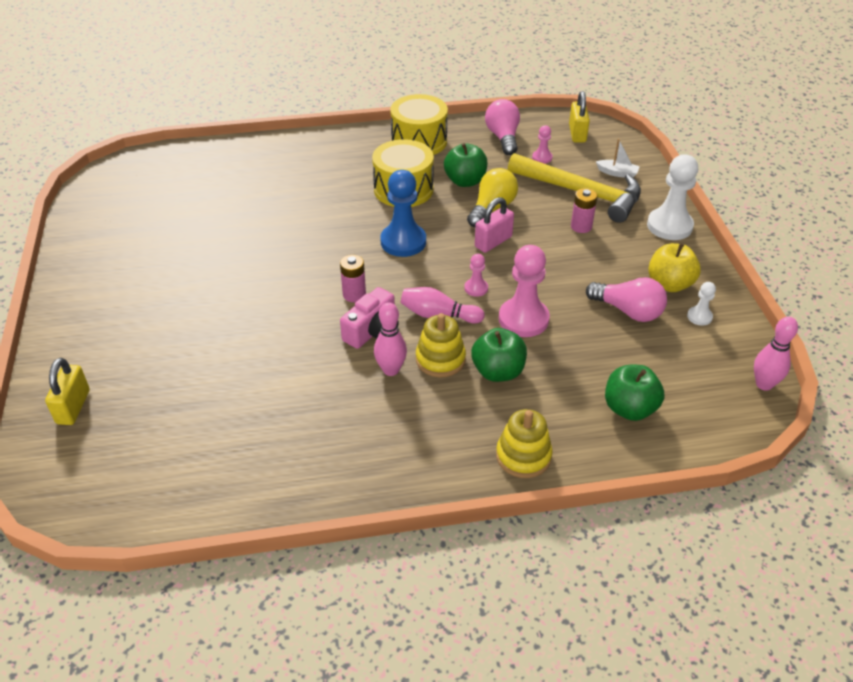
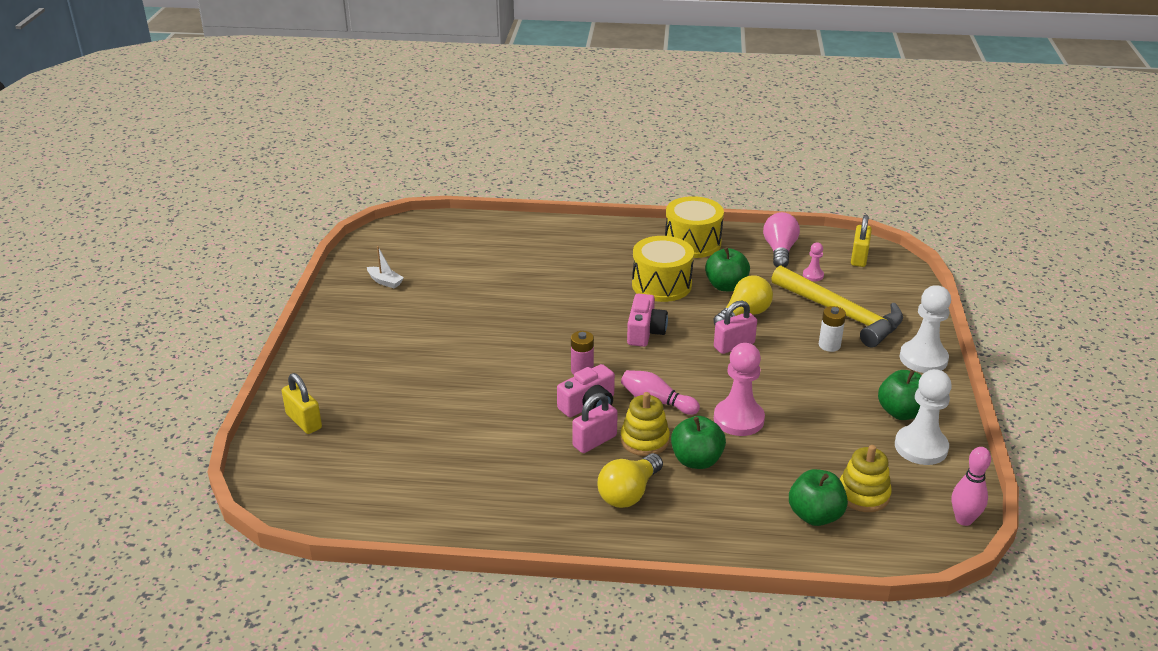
camera: 15 degrees right, 10 degrees down
yellow padlock [45,358,90,425] -> yellow padlock turned 60 degrees counterclockwise [282,373,322,434]
pink bowling pin [374,302,407,376] -> pink padlock [572,393,618,453]
blue pawn [380,170,426,257] -> pink camera [627,293,668,347]
pink pawn [464,254,488,297] -> none
yellow stacking toy [496,409,553,478] -> yellow stacking toy moved to [840,445,892,512]
pink battery [571,188,597,233] -> white battery [819,306,846,352]
pink light bulb [586,277,667,322] -> none
white boat [596,139,640,178] -> white boat moved to [367,246,404,289]
yellow apple [648,243,701,292] -> green apple [878,370,922,420]
white pawn [687,282,716,326] -> white pawn [895,369,952,465], size x2.04
none -> yellow light bulb [597,453,663,508]

